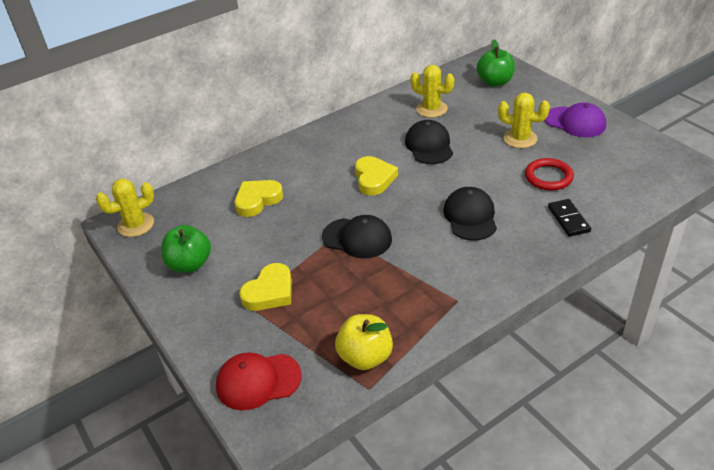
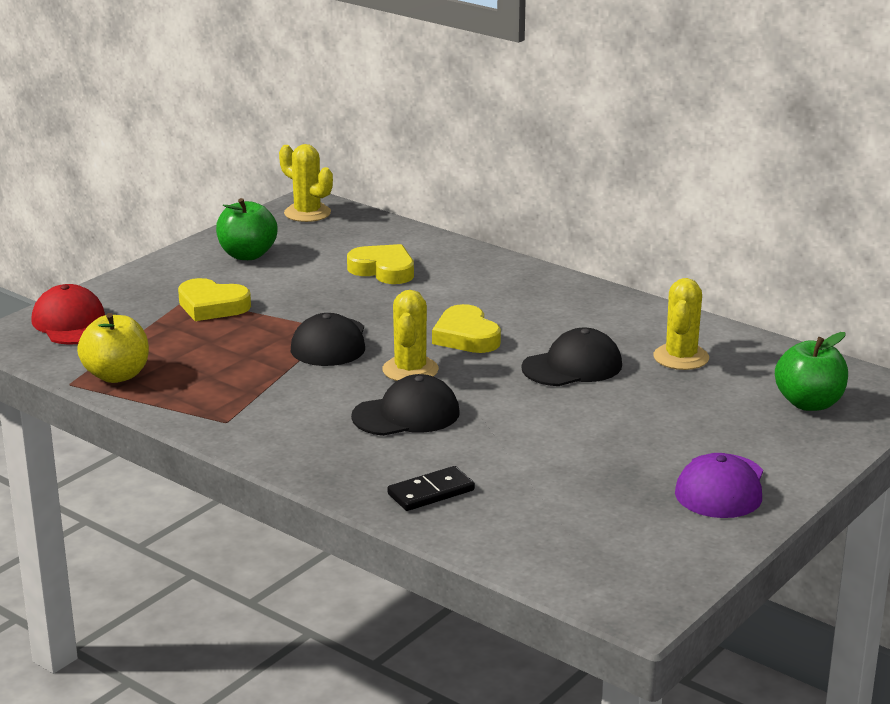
camera: 70 degrees right, 15 degrees down
yellow heart [355,156,398,195] -> yellow heart turned 90 degrees clockwise [432,304,501,353]
yellow cactus [498,93,550,148] -> yellow cactus moved to [382,290,439,381]
red ring [525,158,574,190] -> none

